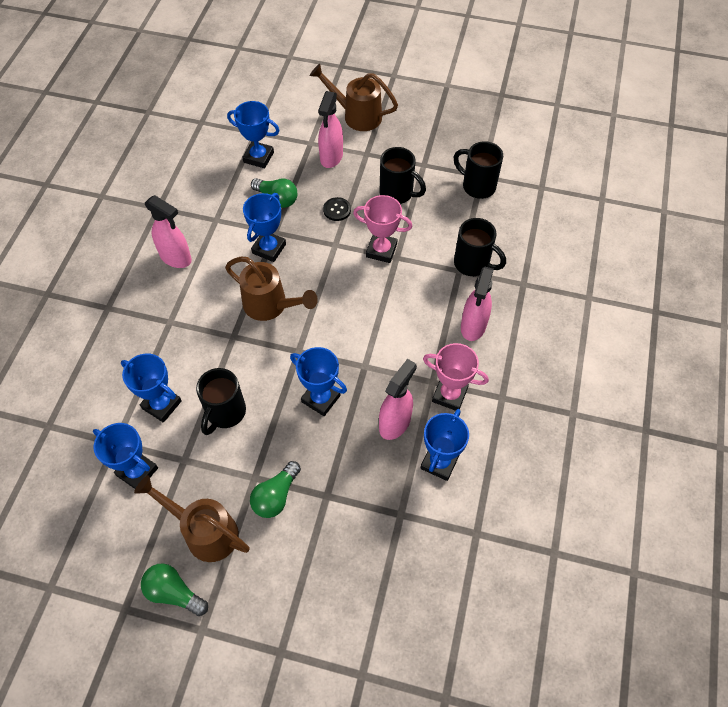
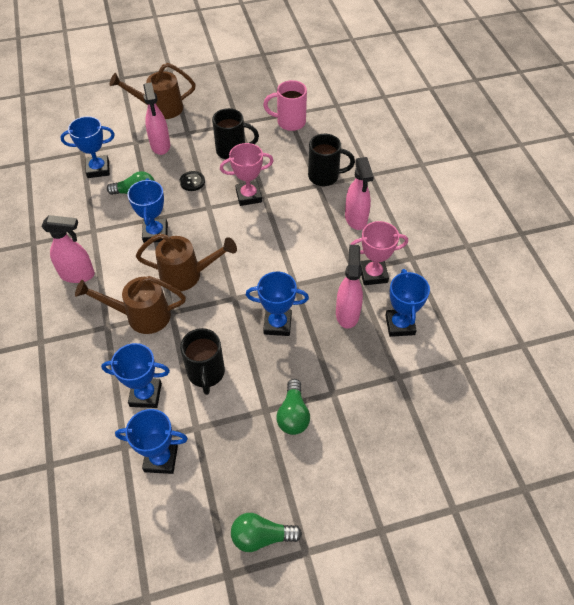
camera: 30 degrees left, 5 degrees down
brown watering can [134,475,250,562] -> brown watering can moved to [75,276,186,334]
black mug [454,141,503,199] -> pink mug [263,80,307,131]

